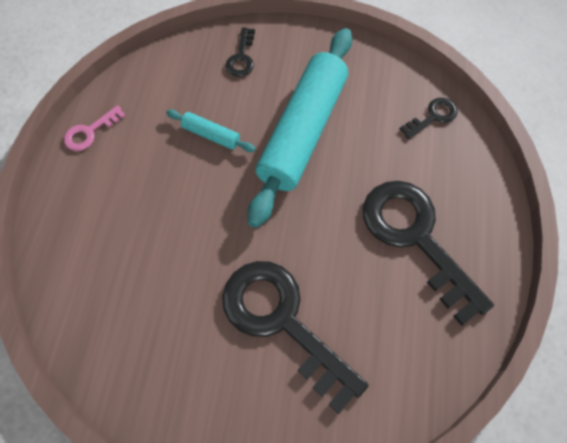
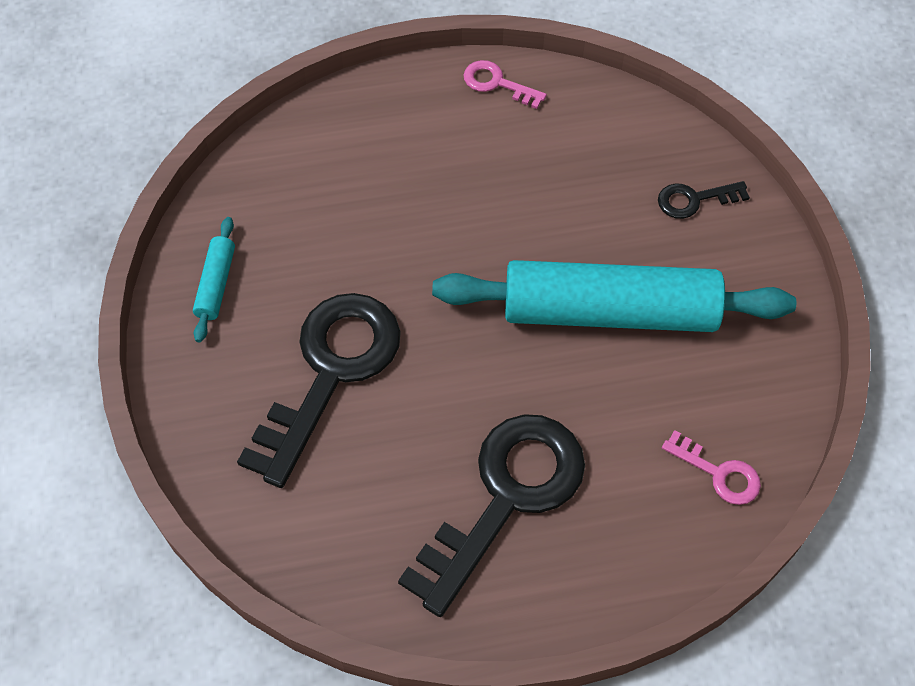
camera: 70 degrees right, 5 degrees down
turquoise rolling pin [166,110,256,152] -> turquoise rolling pin moved to [193,217,235,343]
black key [400,98,458,139] -> pink key [662,430,761,505]

